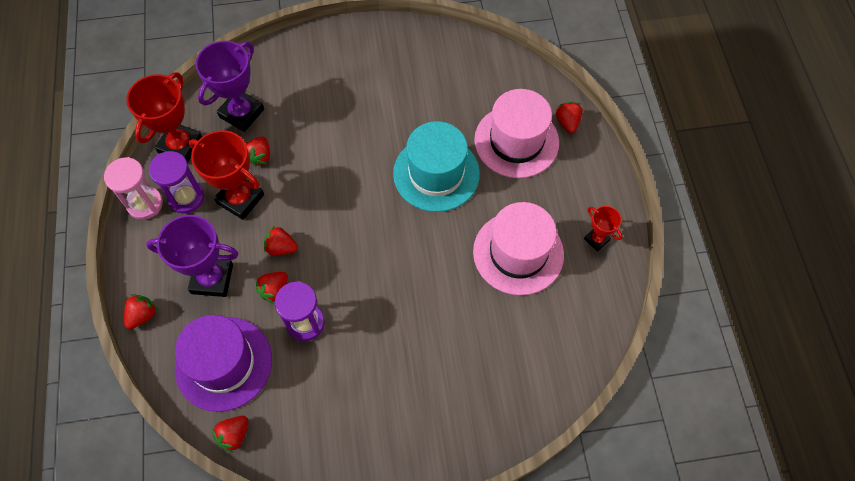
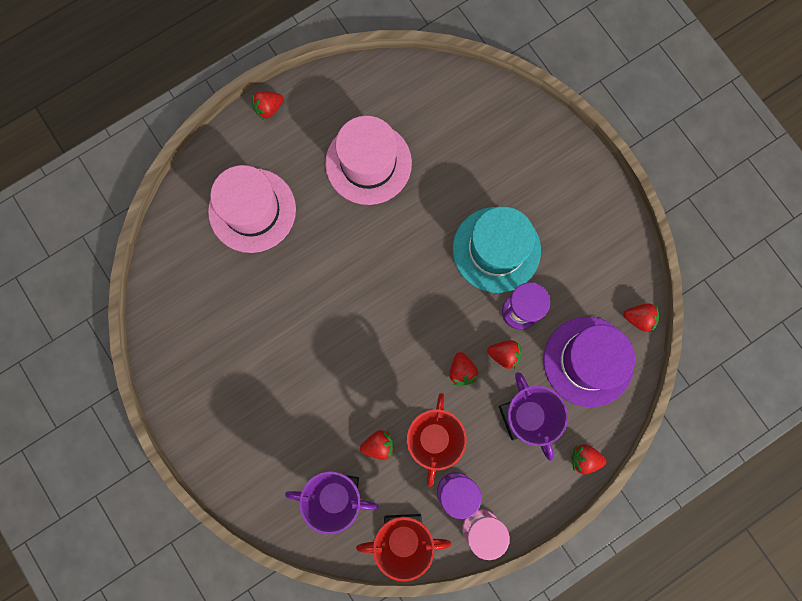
camera: 115 degrees left, 15 degrees up
turquoise hat [393,121,480,212] -> turquoise hat moved to [453,207,541,293]
red strawberry [556,102,583,133] -> red strawberry moved to [252,91,283,120]
red trophy [584,206,623,252] -> none

